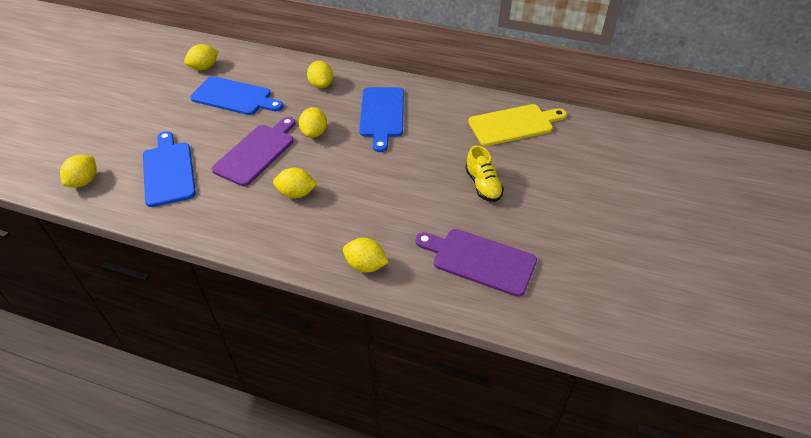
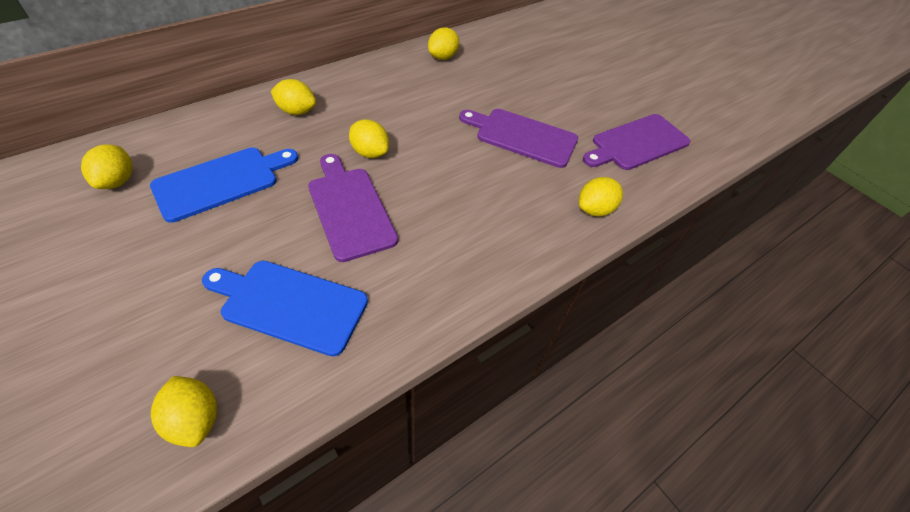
camera: 60 degrees left, 5 degrees up
yellow lemon [273,168,317,199] -> yellow lemon moved to [428,27,459,60]
blue cutting board [359,87,404,152] -> none
yellow shoe [465,145,504,202] -> none
yellow cutting board [468,104,567,146] -> none
none -> purple cutting board [459,109,578,168]

